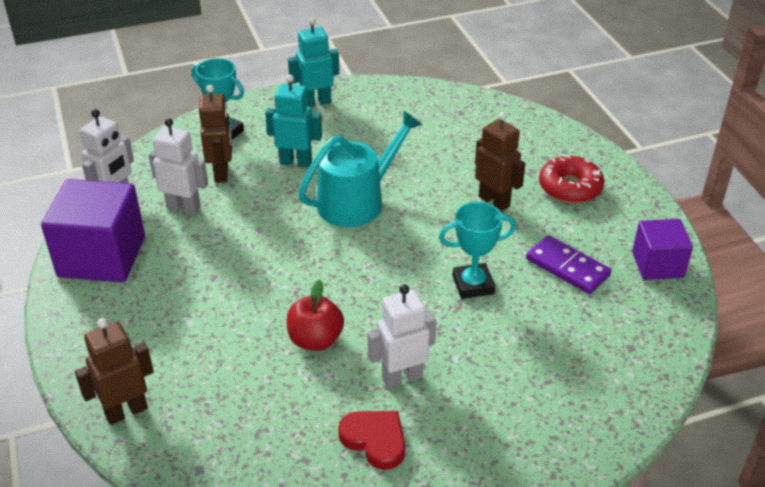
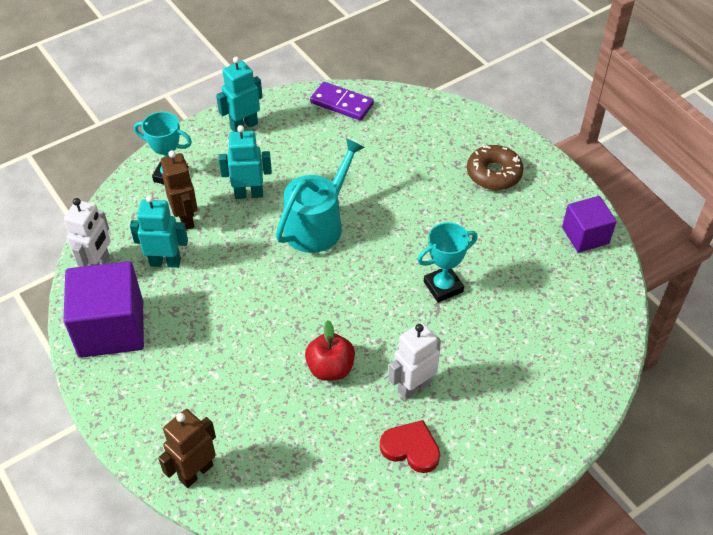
camera: 15 degrees left, 10 degrees up
white robot [149,118,208,215] -> turquoise robot [130,195,188,268]
brown robot [475,112,526,211] -> none
purple domino [526,235,611,294] -> purple domino moved to [310,82,374,121]
red donut [539,155,604,203] -> brown donut [467,145,524,190]

